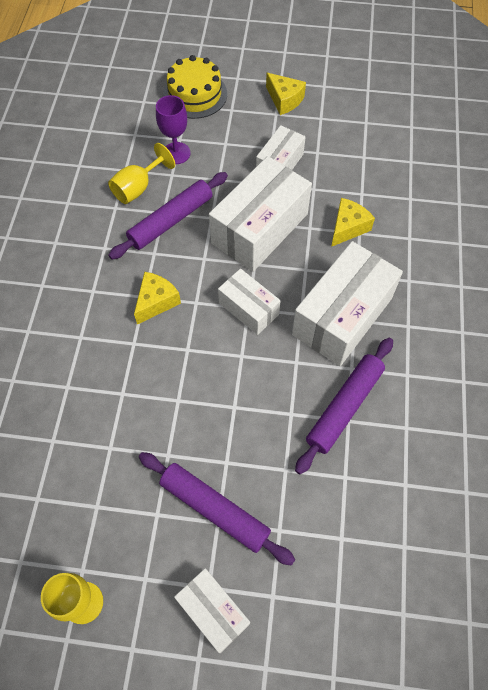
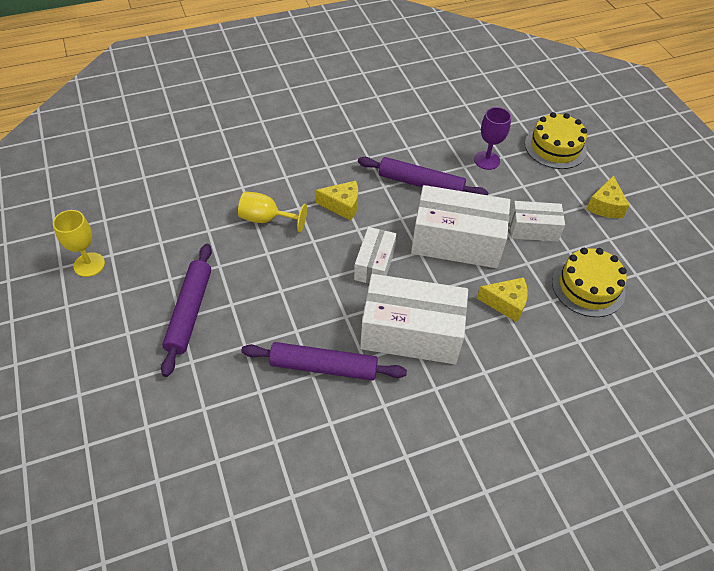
camera: 60 degrees right, 10 degrees down
yellow goblet [108,143,175,204] -> yellow goblet moved to [238,191,307,232]
white box [174,568,250,653] -> none
none -> yellow cake [552,248,627,317]

